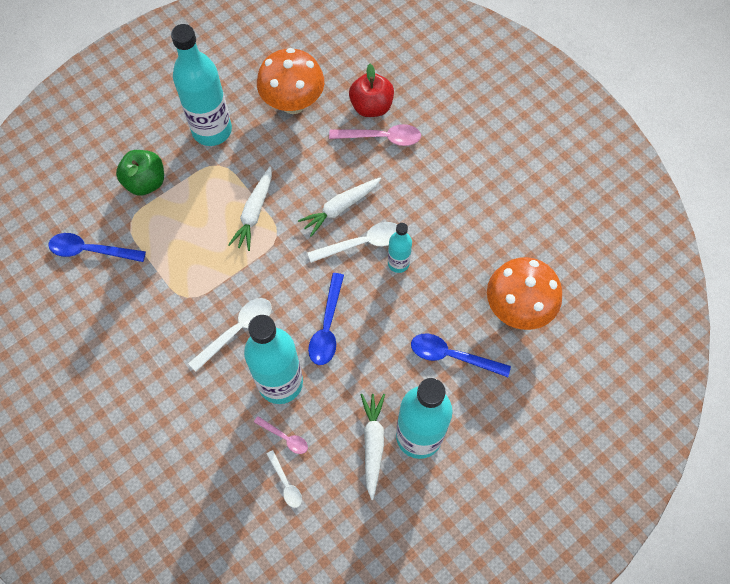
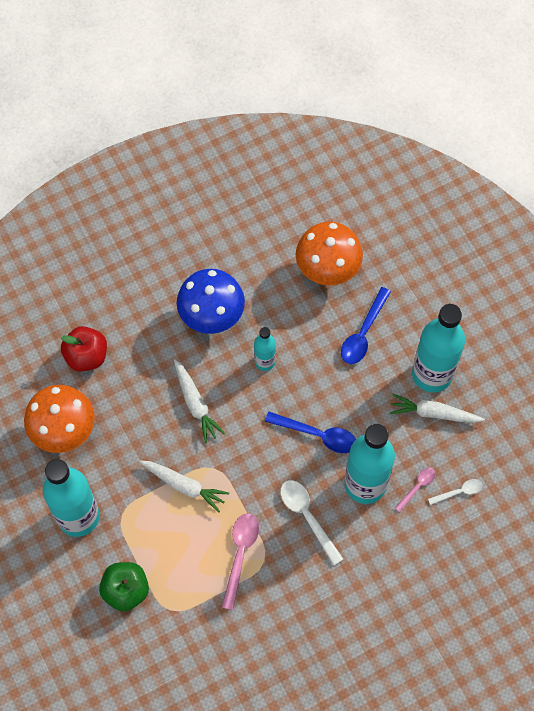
camera: 80 degrees left, 0 degrees up
blue spoon [48,233,146,262] -> none
white spoon [307,222,397,263] -> none
pink spoon [329,124,421,146] -> pink spoon moved to [222,513,259,610]
none -> blue mushroom [177,269,245,334]

